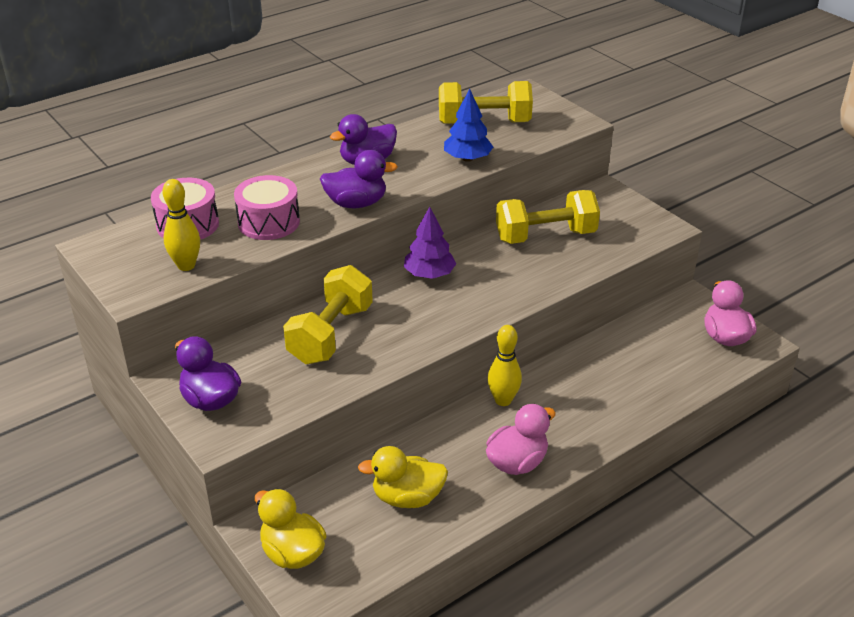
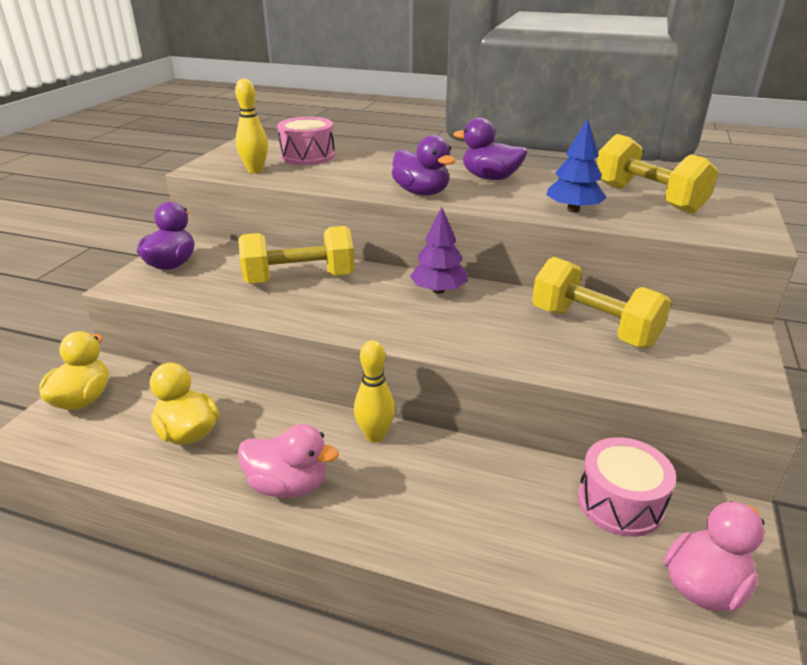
camera: 55 degrees right, 5 degrees down
pink drum [234,175,300,240] -> pink drum moved to [578,437,676,537]

